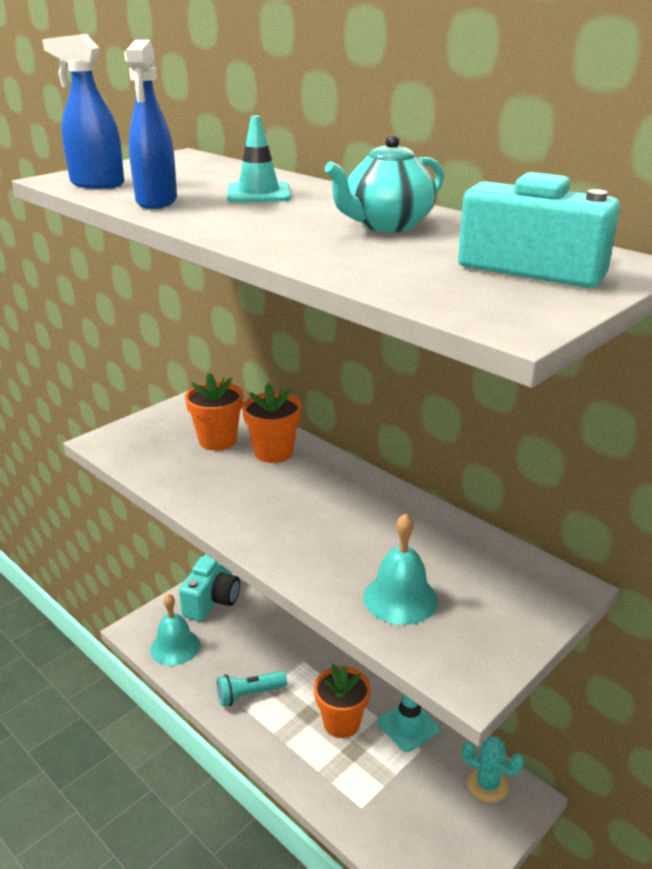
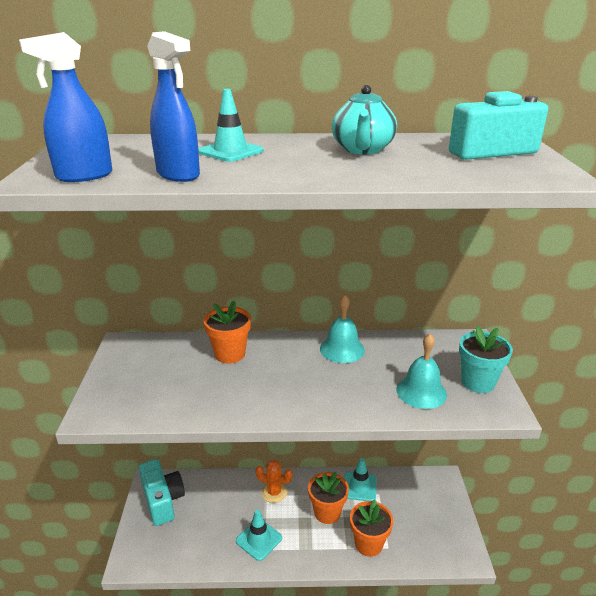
camera: 45 degrees left, 0 degrees up
turquoise bell [150,594,200,666] -> turquoise bell moved to [320,295,365,363]
orange flower pot [185,373,243,451] -> orange flower pot moved to [350,499,393,557]
turquoise flashlight [217,671,287,707] -> turquoise traffic cone [236,510,282,561]
turquoise cactus [462,736,524,803] -> none
none -> orange cactus [255,460,293,503]
none -> turquoise flower pot [459,326,513,393]

